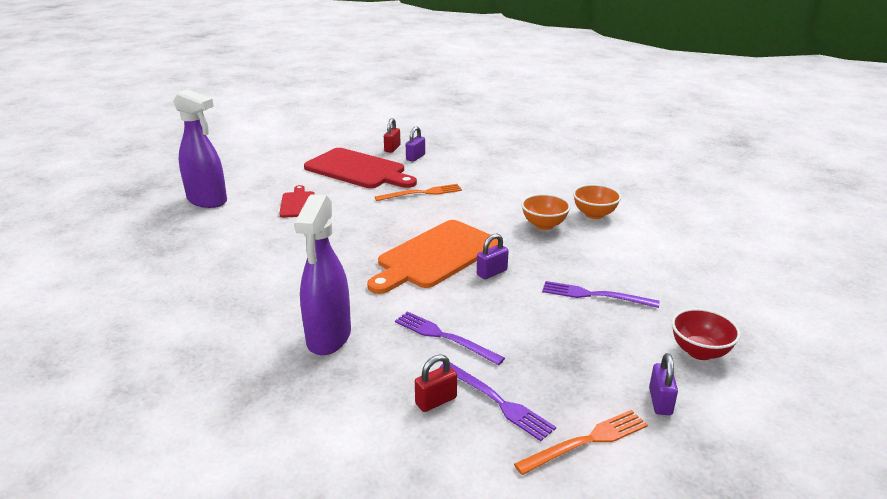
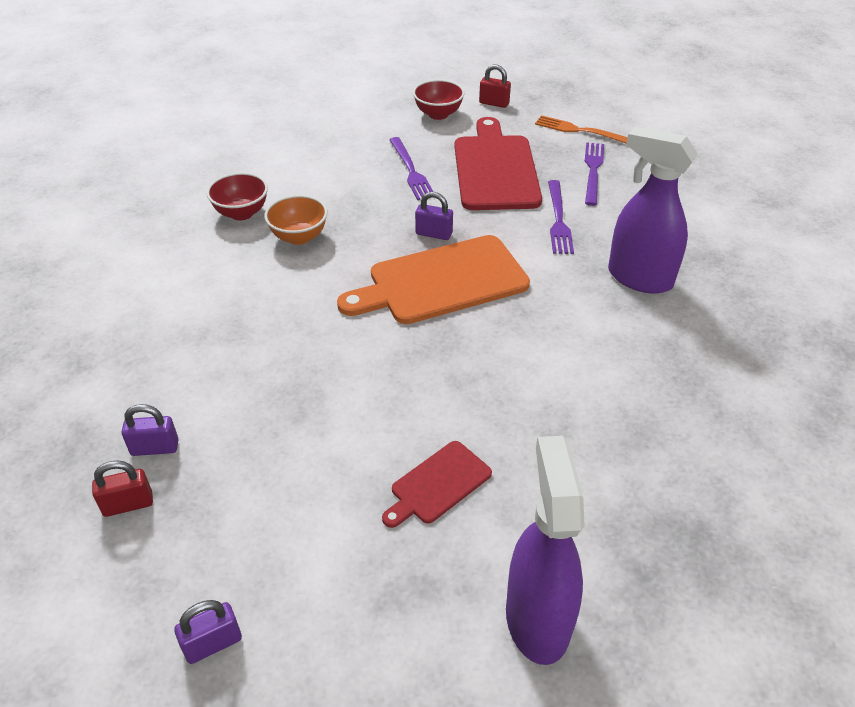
camera: 125 degrees left, 15 degrees up
purple spray bottle [294,194,351,355] -> purple spray bottle turned 120 degrees counterclockwise [608,127,698,294]
red cutting board [304,148,417,188] -> red cutting board moved to [455,117,542,210]
orange cutting board [367,220,498,294] -> orange cutting board turned 150 degrees clockwise [337,235,530,324]
orange fork [375,184,462,201] -> none
red padlock [415,354,457,412] -> red padlock moved to [479,65,511,108]
orange bowl [573,184,621,219] -> red bowl [206,172,268,220]
purple padlock [649,353,678,415] -> purple padlock moved to [174,600,242,664]

